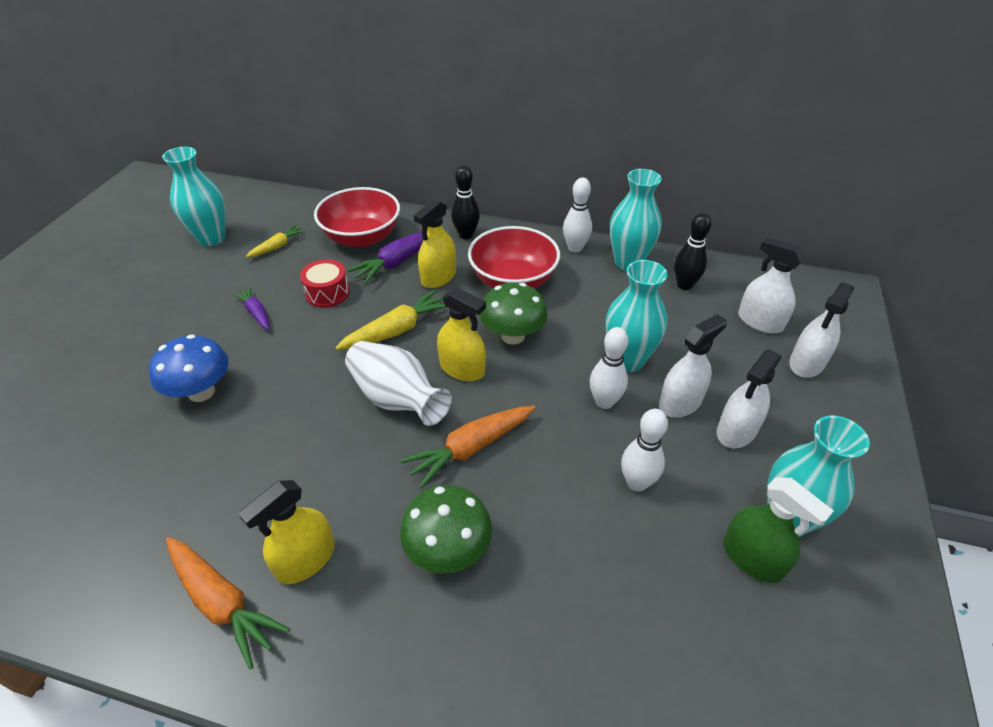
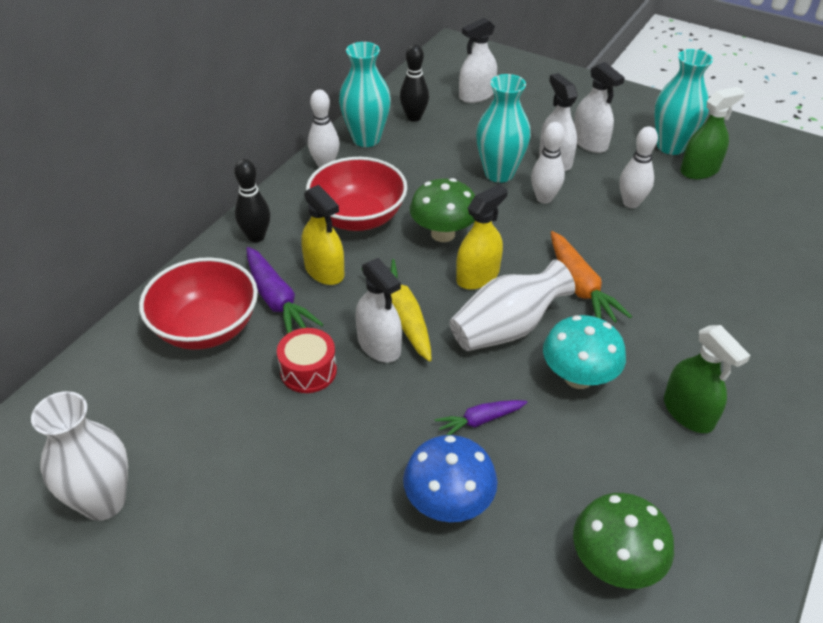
camera: 75 degrees left, 0 degrees up
turquoise vase [162,147,225,246] -> white vase [31,391,128,521]
orange carrot [166,537,290,669] -> none
purple carrot [232,286,269,330] -> purple carrot moved to [435,400,527,435]
yellow spray bottle [238,480,335,584] -> green spray bottle [664,325,751,433]
yellow carrot [246,225,306,257] -> none
green mushroom [400,485,492,574] -> green mushroom moved to [573,493,674,589]
white spray bottle [789,282,855,378] -> white spray bottle moved to [356,258,402,363]
none -> turquoise mushroom [543,315,626,389]

